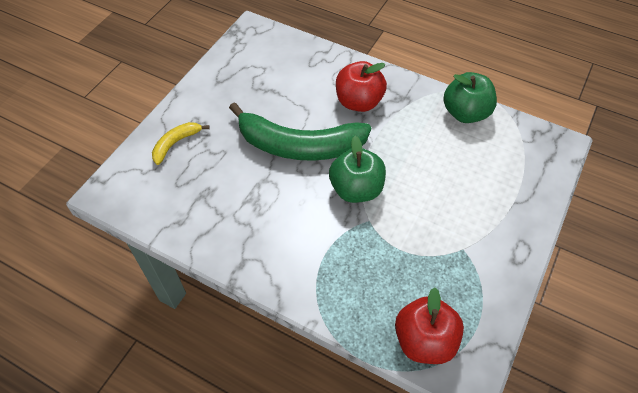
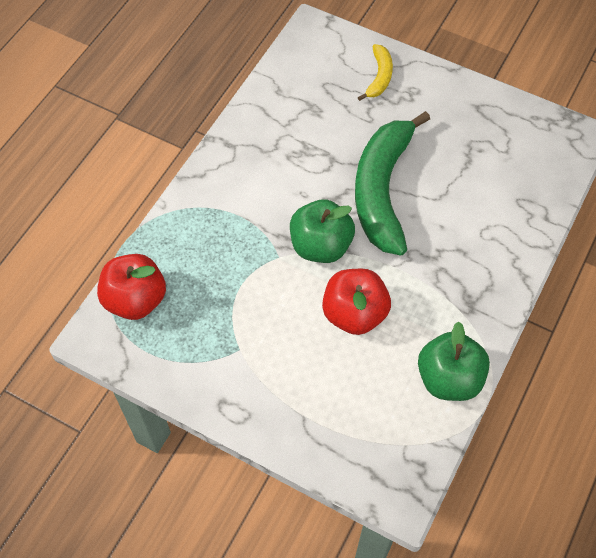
camera: 90 degrees right, 5 degrees up
yellow banana [152,122,210,165] -> yellow banana turned 60 degrees clockwise [358,44,393,101]
red apple [336,61,387,112] -> red apple moved to [322,269,391,335]

